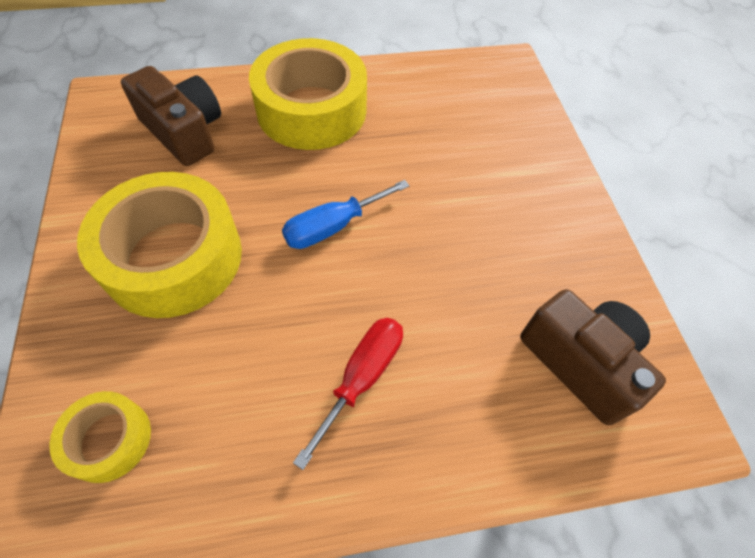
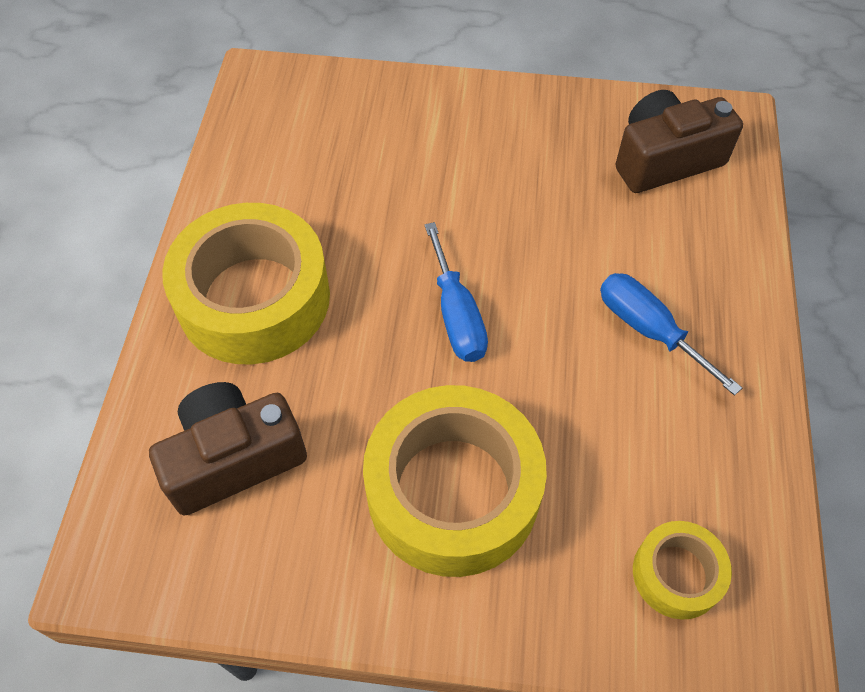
camera: 70 degrees left, 0 degrees up
red screwdriver [293,318,403,470] -> blue screwdriver [600,273,742,396]

